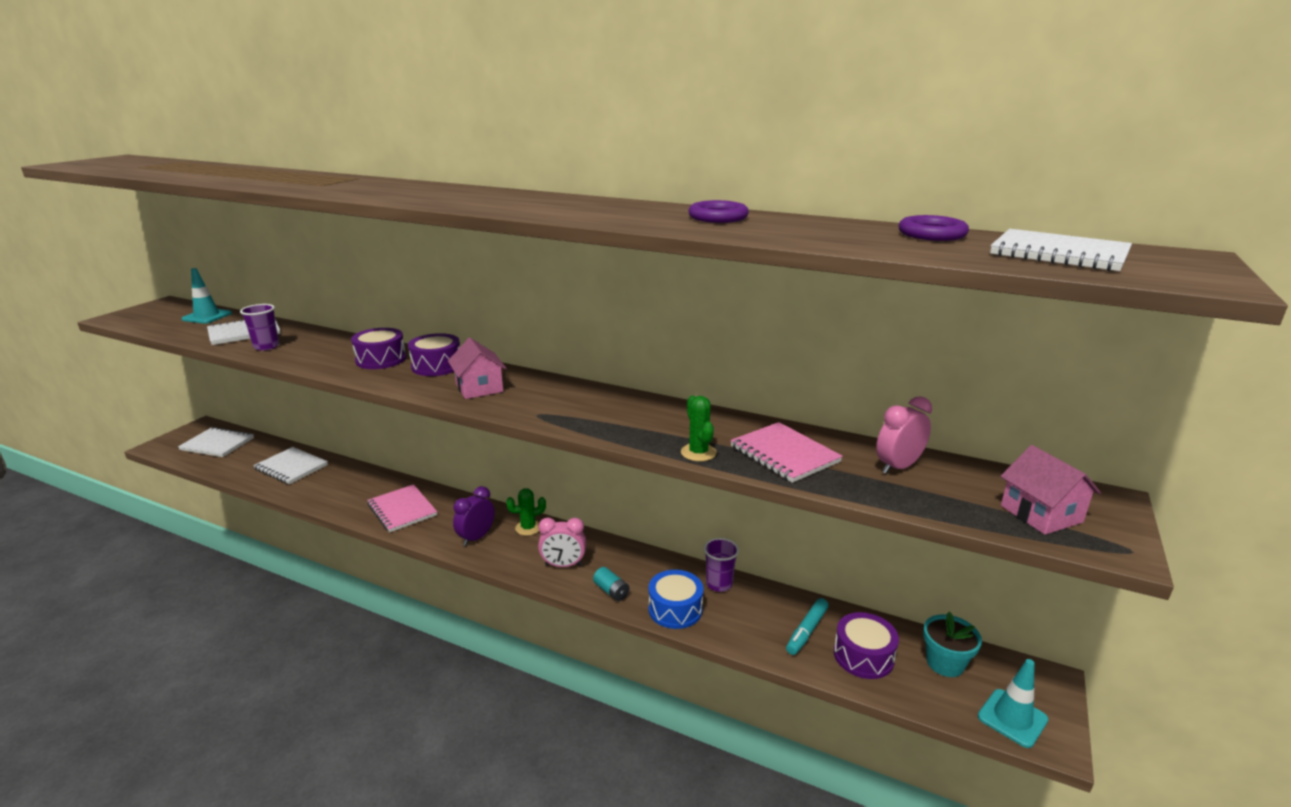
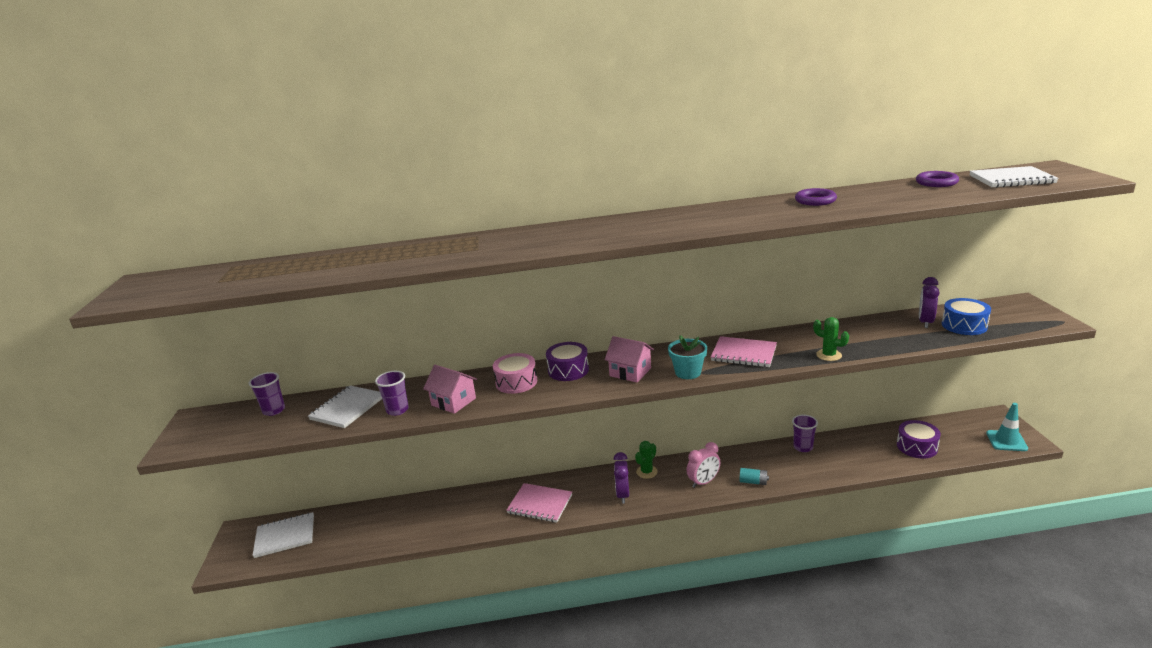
camera: 30 degrees left, 0 degrees up
turquoise traffic cone [181,268,232,324] -> purple cup [249,372,285,416]
white notebook [253,447,328,485] -> none
purple drum [351,328,406,369] -> pink drum [493,353,537,394]
blue drum [649,570,704,629] -> blue drum moved to [942,298,991,335]
pink notebook [730,422,843,483] -> pink notebook moved to [711,336,777,367]
turquoise marker [786,598,829,655] -> none
pink clock [876,396,932,474] -> purple clock [919,277,939,328]
turquoise flower pot [923,611,982,677] -> turquoise flower pot moved to [668,335,707,379]
pink house [1000,445,1101,535] -> pink house moved to [423,365,477,414]

